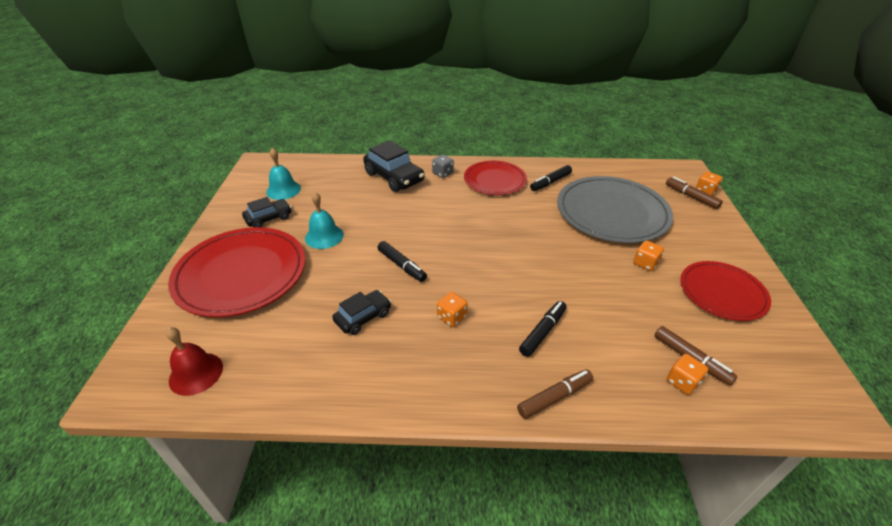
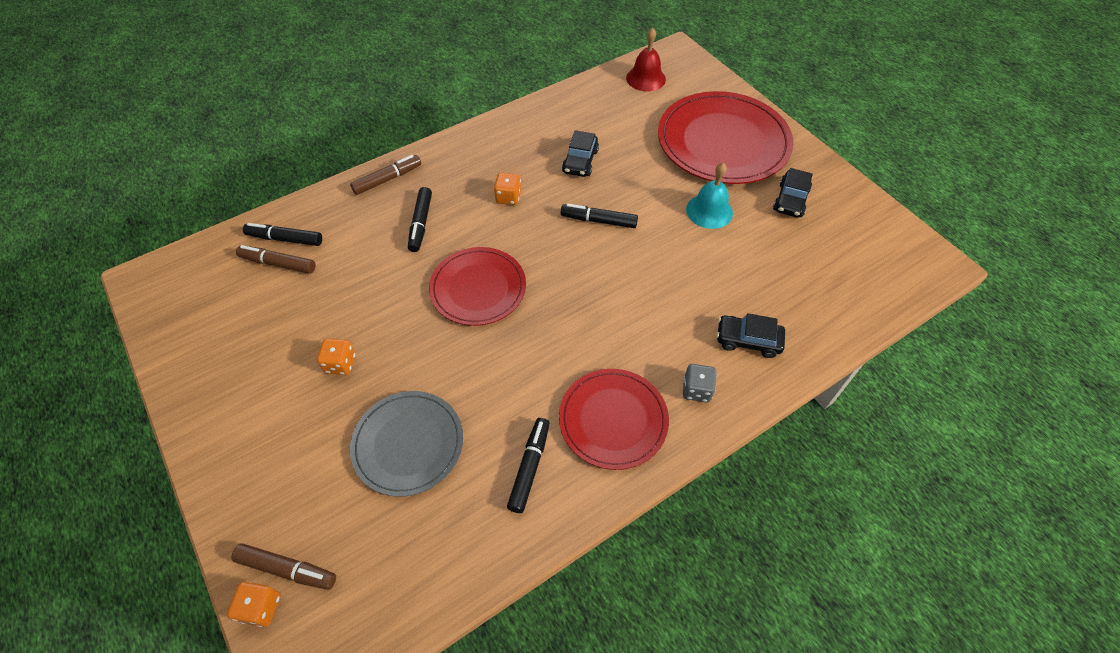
camera: 145 degrees right, 15 degrees up
turquoise bell [266,148,301,200] -> none
black car [363,140,425,192] -> black car [717,313,785,358], size x0.61
brown marker [517,369,593,419] -> brown marker turned 150 degrees counterclockwise [350,155,421,195]
grey plate [557,176,673,243] -> grey plate [350,391,463,497], size x0.62
orange dice [667,354,708,395] -> black marker [243,223,322,246]
red plate [680,261,771,321] -> red plate moved to [429,247,526,326]

